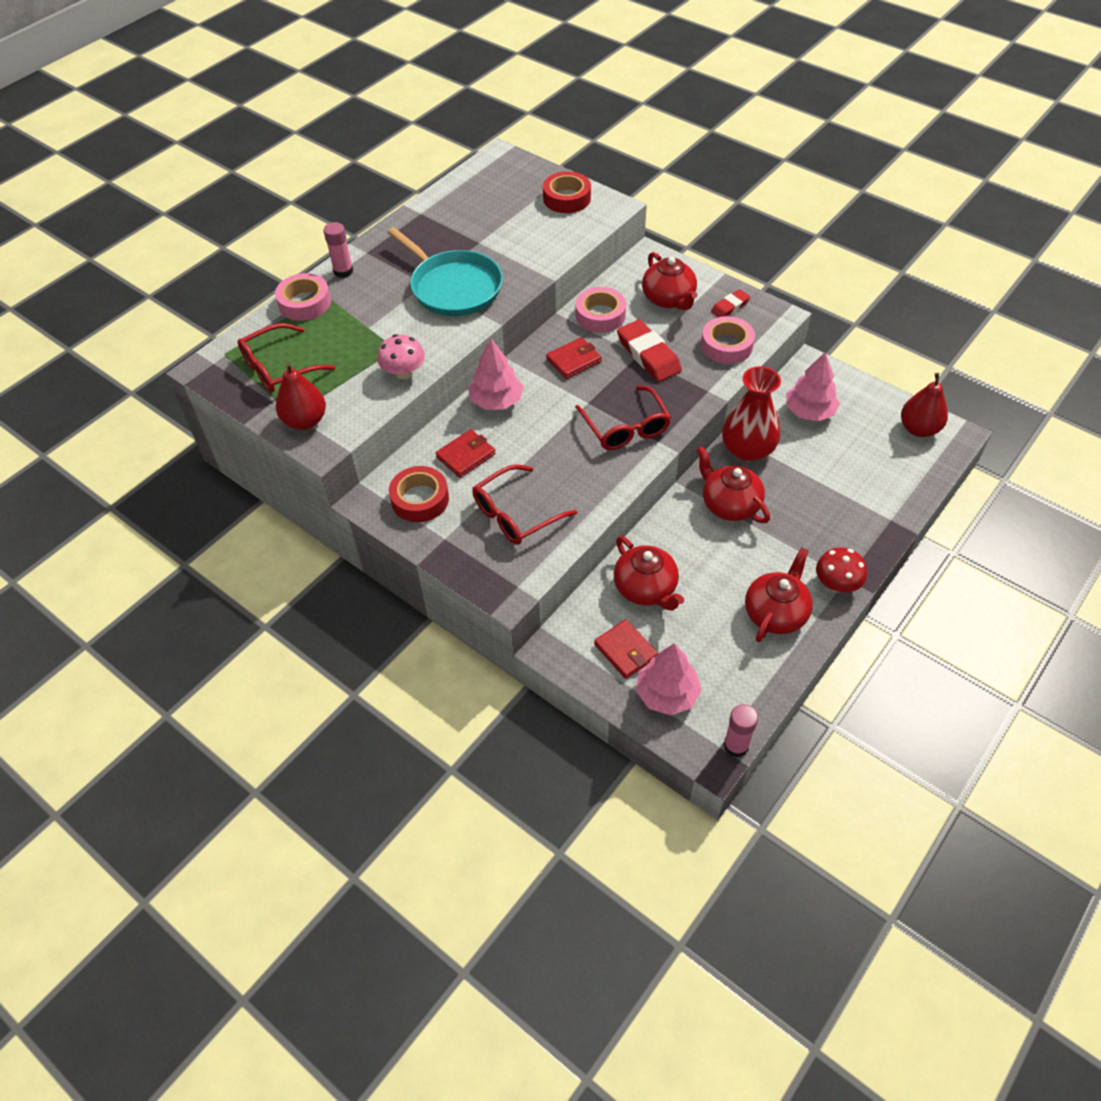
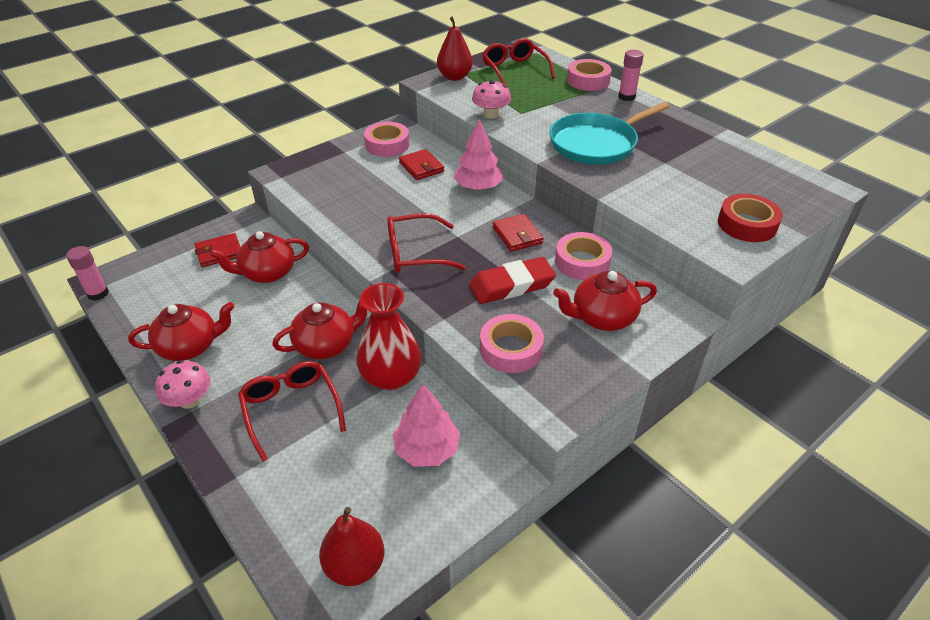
camera: 100 degrees right, 10 degrees down
red tape [389,466,449,522] -> pink tape [364,122,410,157]
red glasses [472,464,577,545] -> red glasses moved to [238,361,346,462]
pink tree [636,643,702,715] -> none
red eraser [711,289,750,317] -> none
red teapot [745,547,813,642] -> red teapot turned 60 degrees counterclockwise [128,302,235,361]
red mushroom [816,547,867,593] -> pink mushroom [155,360,211,409]

